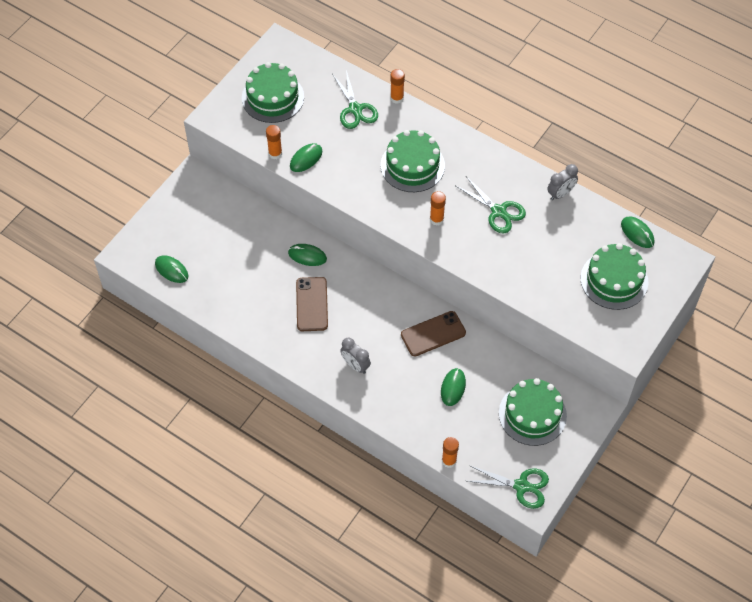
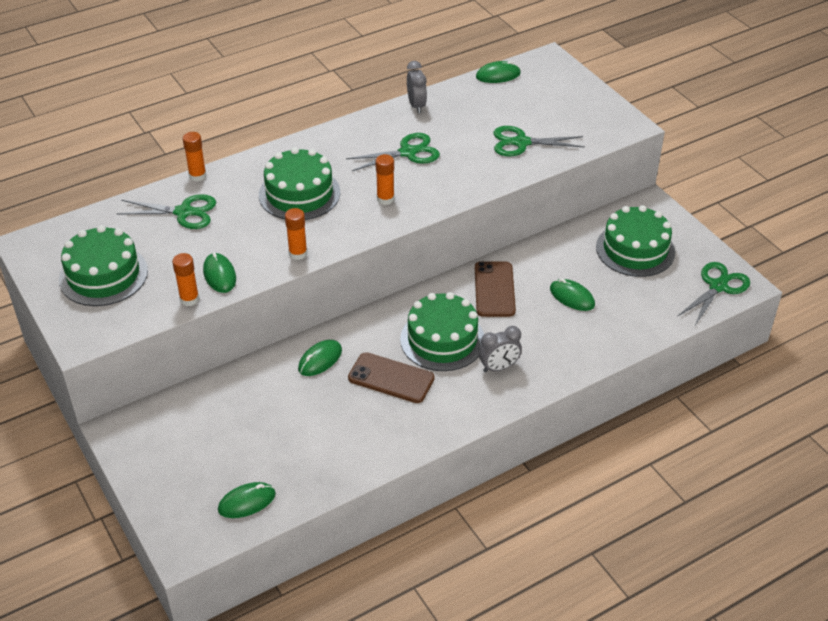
camera: 65 degrees left, 15 degrees down
orange glue stick [442,437,459,468] -> orange glue stick moved to [285,208,307,260]
green cake [581,243,648,310] -> green cake moved to [400,292,484,371]
none -> green scissors [494,126,585,156]

